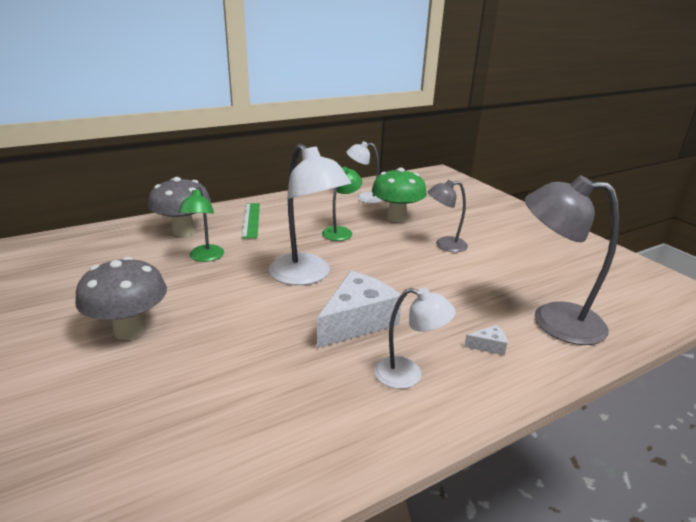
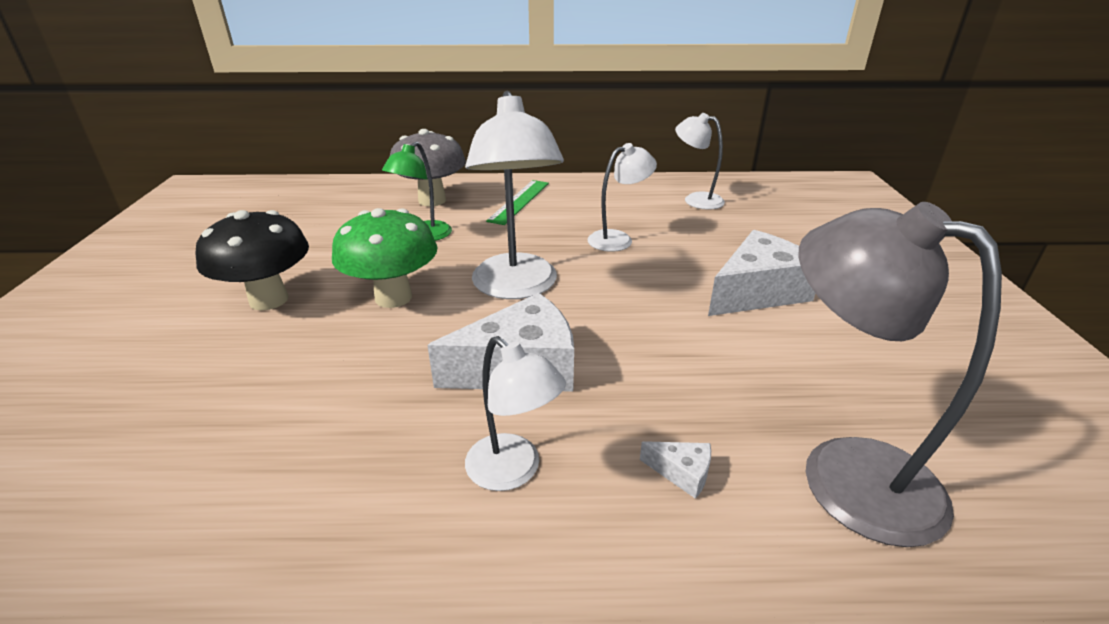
camera: 30 degrees right, 5 degrees up
grey mushroom [75,257,167,340] -> black mushroom [195,210,309,310]
green lamp [322,167,362,241] -> white lamp [588,143,657,252]
green mushroom [372,168,427,223] -> green mushroom moved to [332,208,438,308]
grey lamp [427,180,468,252] -> white cheese [708,230,815,316]

